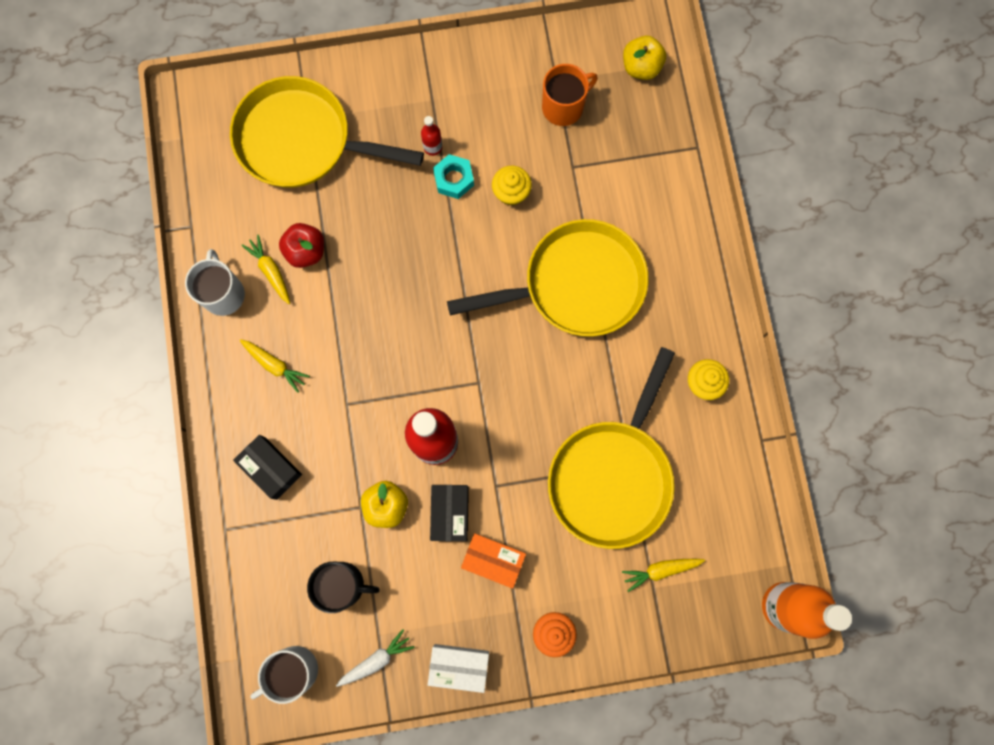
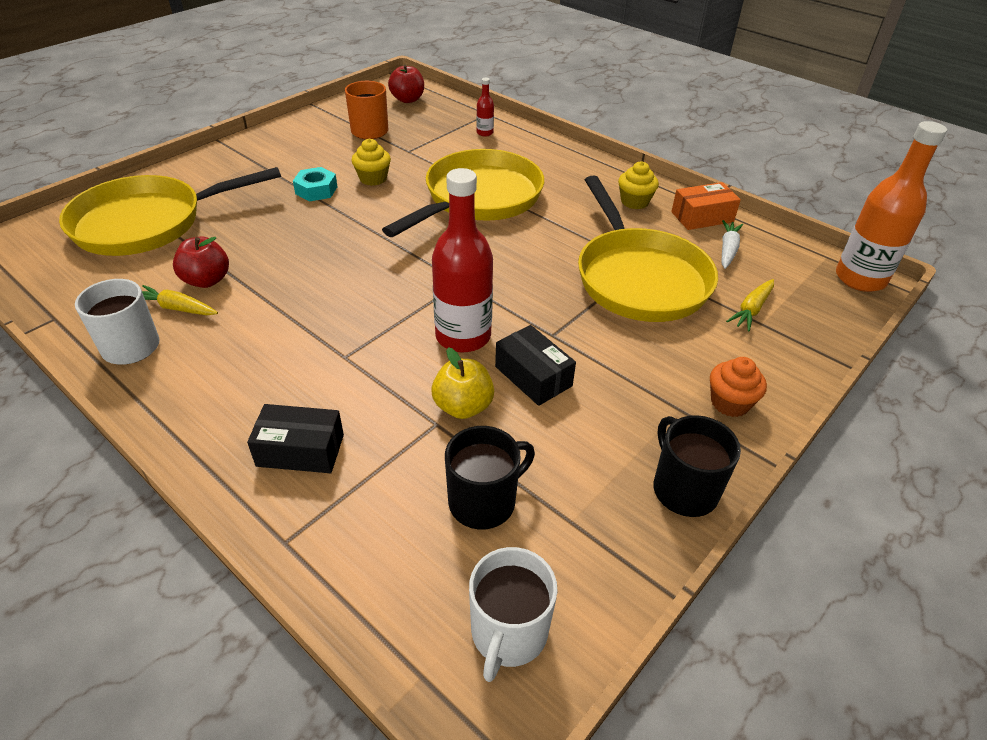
camera: 40 degrees left, 35 degrees down
yellow carrot [240,339,310,393] -> none
white carrot [336,629,415,687] -> white carrot moved to [722,220,743,269]
red bottle [421,116,442,156] -> red bottle moved to [476,78,494,136]
white box [428,644,489,693] -> black mug [654,415,741,517]
orange box [461,533,526,589] -> orange box moved to [671,182,741,230]
yellow apple [623,36,666,80] -> red apple [388,65,424,103]

